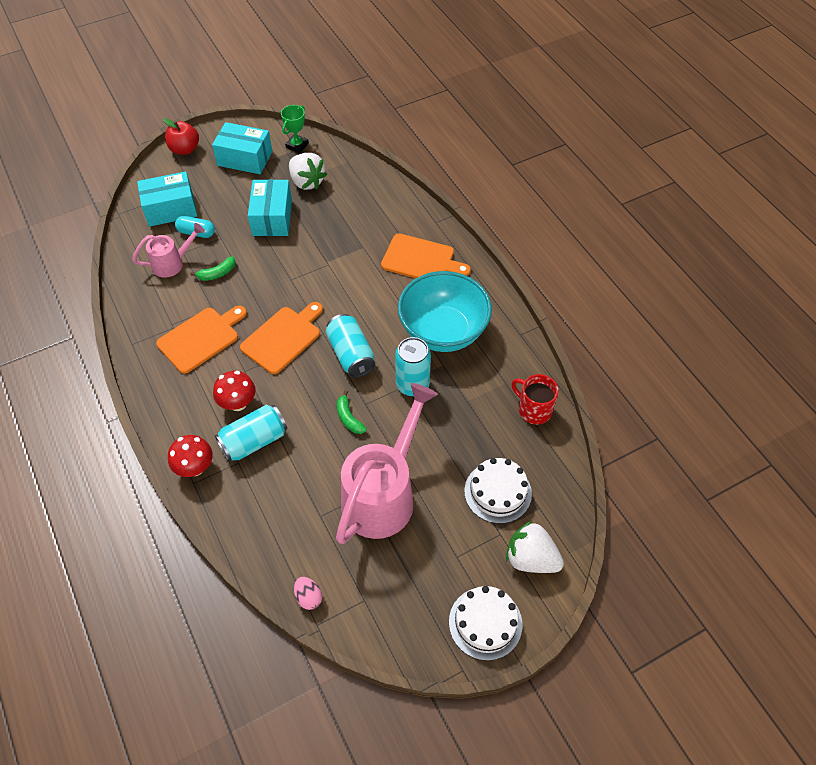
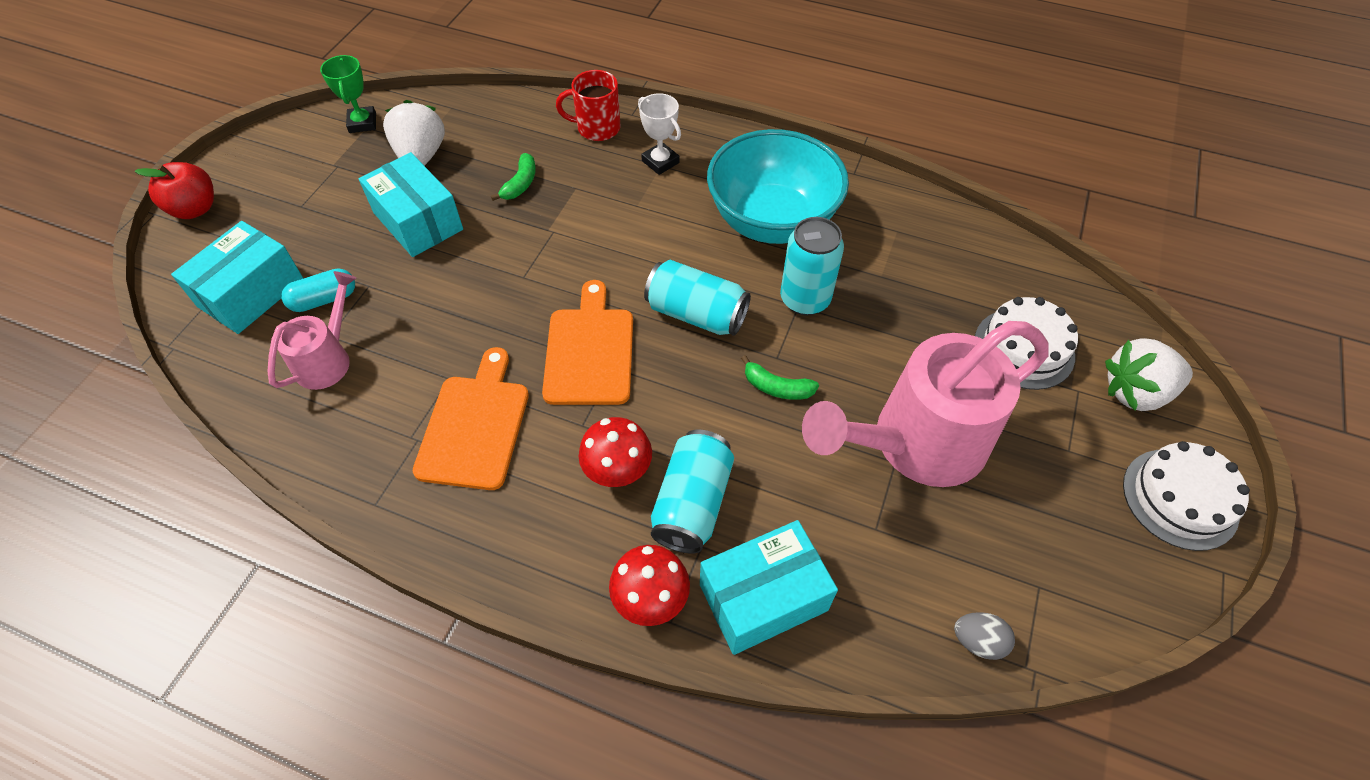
camera: 40 degrees left, 0 degrees up
green banana [190,256,236,281] -> green banana moved to [491,153,536,201]
turquoise box [212,122,272,174] -> turquoise box moved to [700,520,838,655]
white strawberry [289,153,327,190] -> white strawberry turned 105 degrees counterclockwise [383,100,445,166]
pink egg [294,577,322,610] -> grey egg [954,612,1015,660]
pink watering can [336,383,438,544] -> pink watering can turned 105 degrees counterclockwise [802,321,1049,487]
orange cutting board [381,233,471,278] -> white trophy [638,93,681,175]
red mug [512,374,559,425] -> red mug moved to [556,70,621,141]

